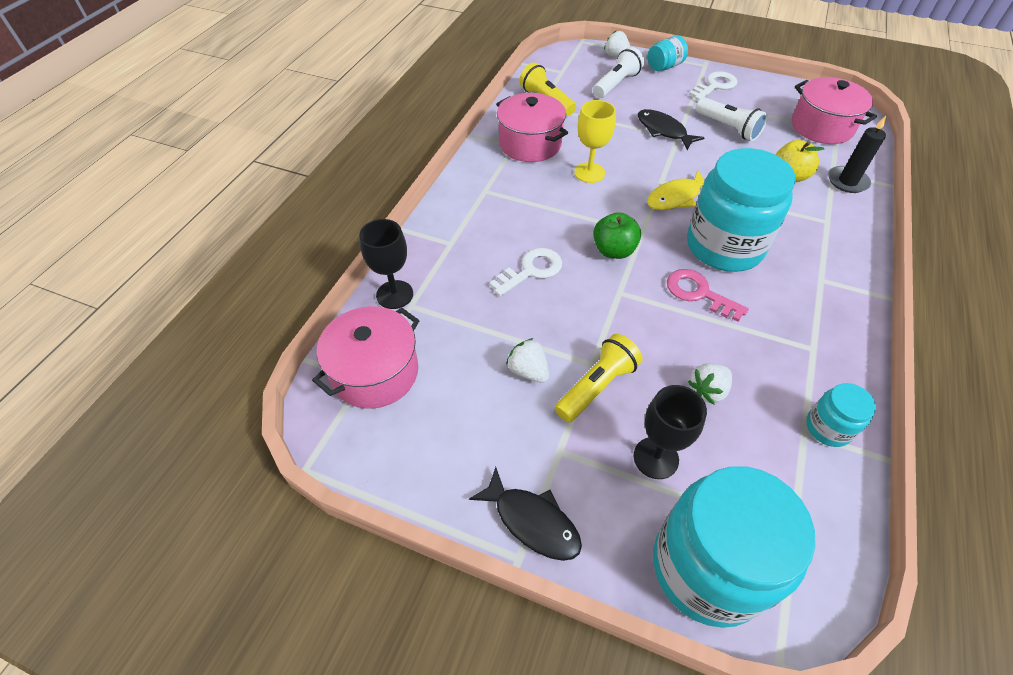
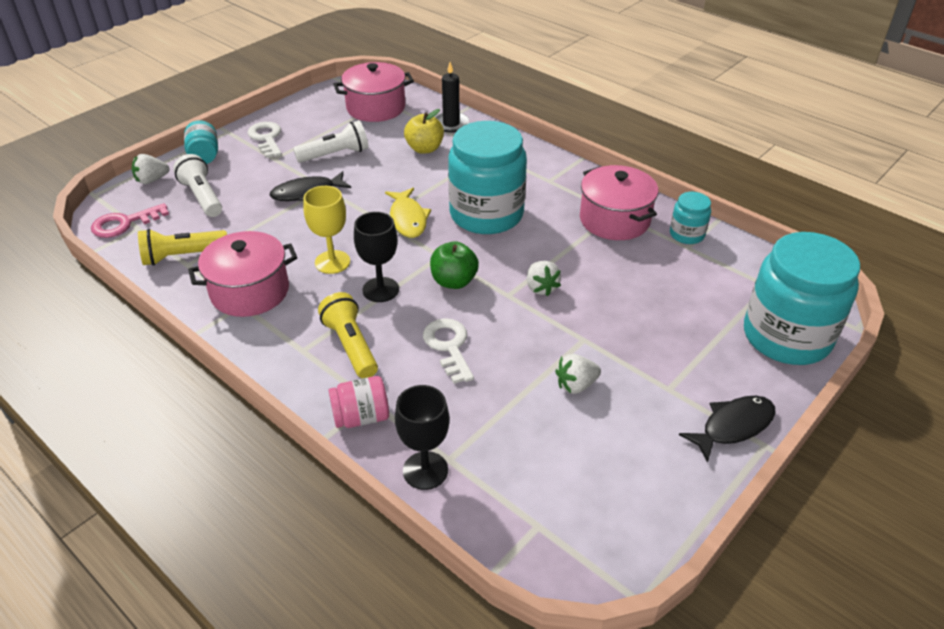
camera: 70 degrees left, 10 degrees down
pink pot [312,306,420,409] -> pink pot moved to [580,165,658,240]
yellow flashlight [555,334,643,422] -> yellow flashlight moved to [318,292,378,378]
black goblet [633,385,707,479] -> black goblet moved to [354,212,399,302]
pink key [667,269,749,322] -> pink key moved to [91,203,169,238]
white strawberry [688,364,732,404] -> white strawberry moved to [527,261,561,296]
none -> pink jar [329,376,389,428]

